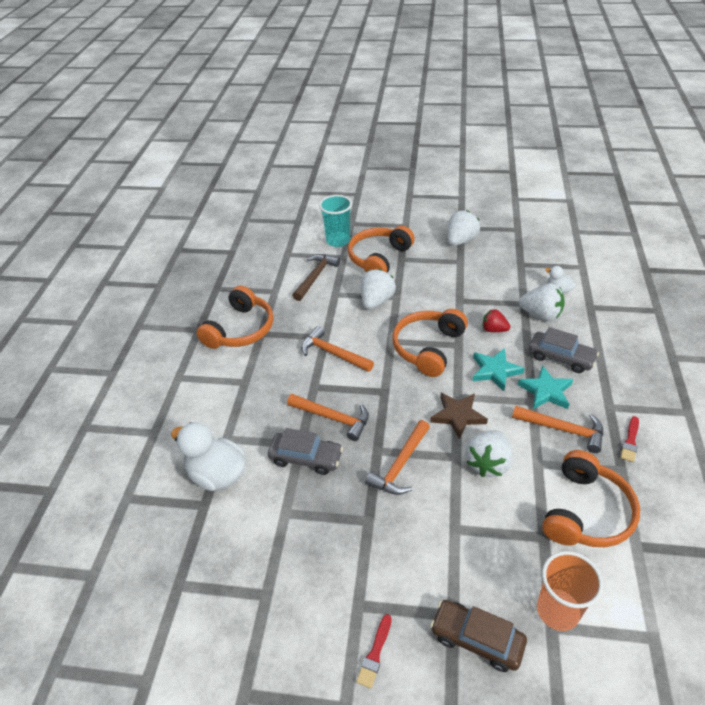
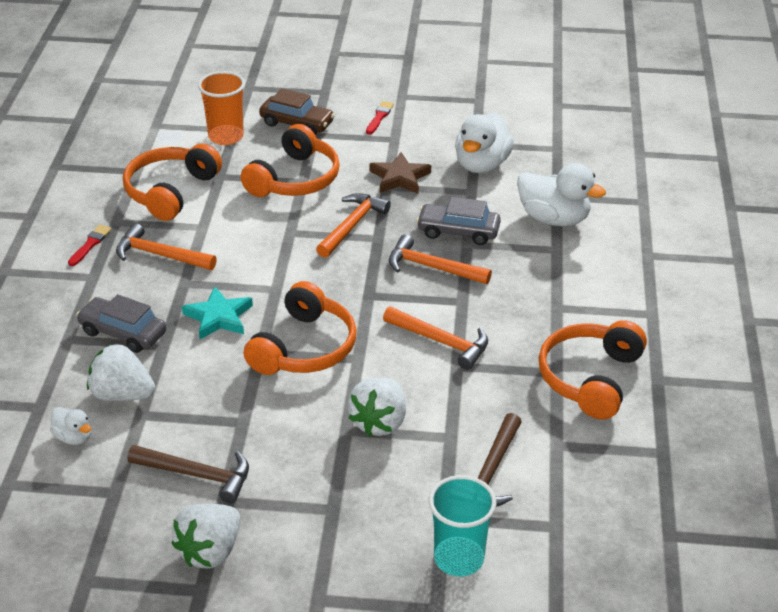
camera: 175 degrees right, 5 degrees down
orange headphones [348,226,415,273] -> orange headphones moved to [240,124,340,197]
brown star [430,393,488,440] -> brown star moved to [369,152,431,194]
white strawberry [466,430,513,477] -> none
red strawberry [483,309,510,332] -> none
turquoise star [518,365,573,409] -> none
none -> brown hammer [128,445,249,504]
none -> white duck [455,113,514,173]

